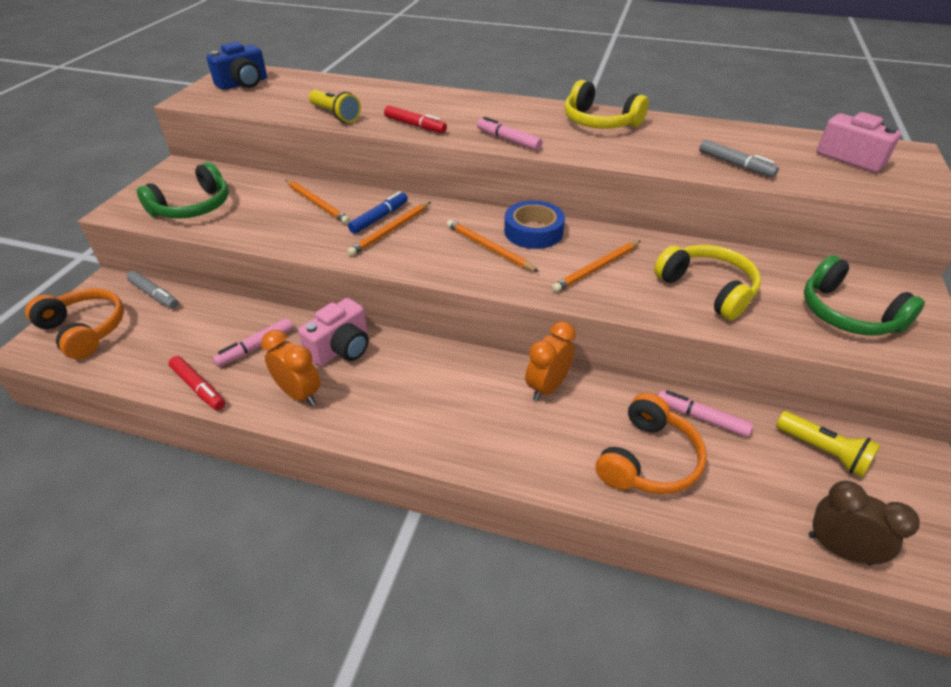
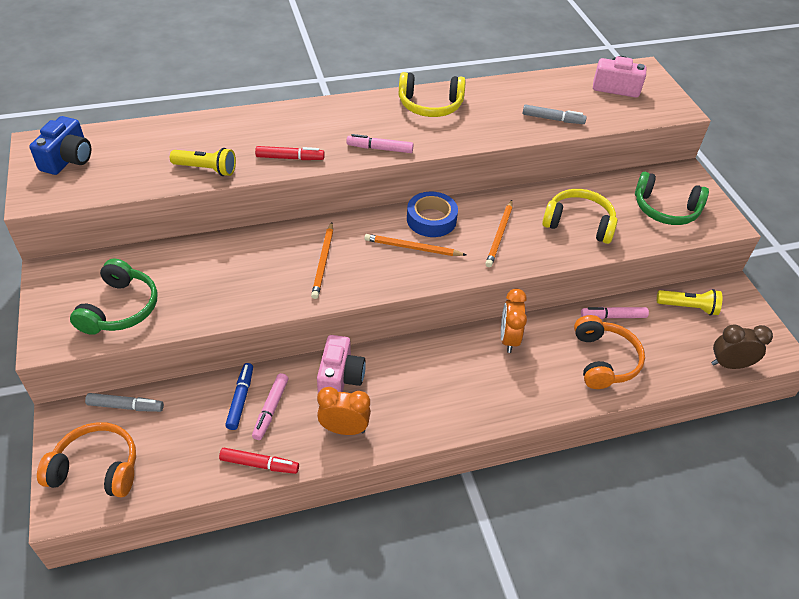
camera: 35 degrees left, 5 degrees up
orange pencil [286,180,350,224] -> none
blue marker [348,191,408,234] -> blue marker moved to [225,363,253,430]

